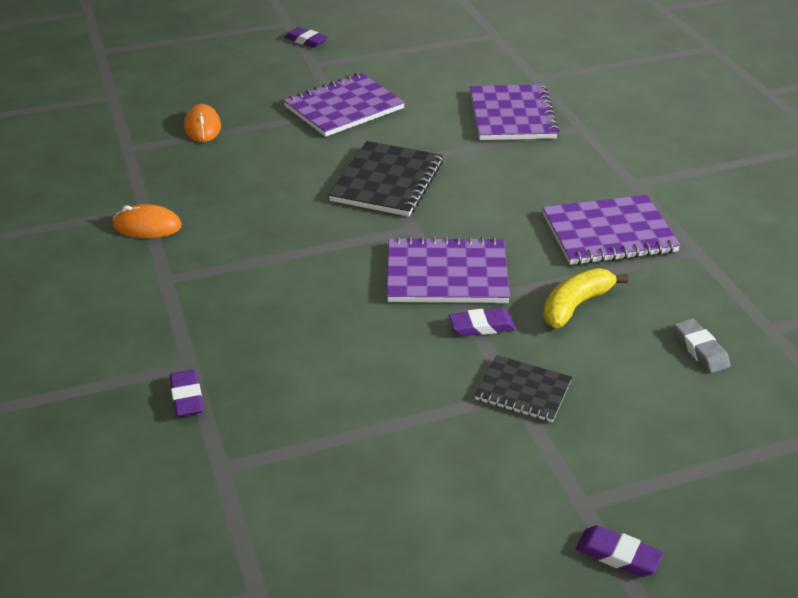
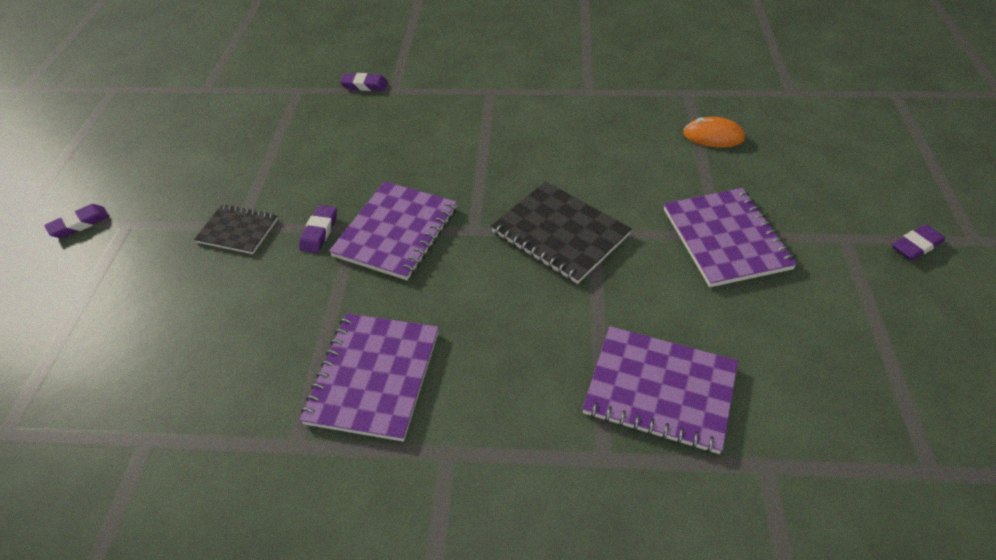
camera: 115 degrees right, 10 degrees up
orange mouse [113,204,182,238] -> none
black notebook [475,355,572,422] -> black notebook turned 60 degrees clockwise [194,205,278,254]
yellow banana [543,268,628,328] -> none
grey eraser [674,318,730,373] -> none

